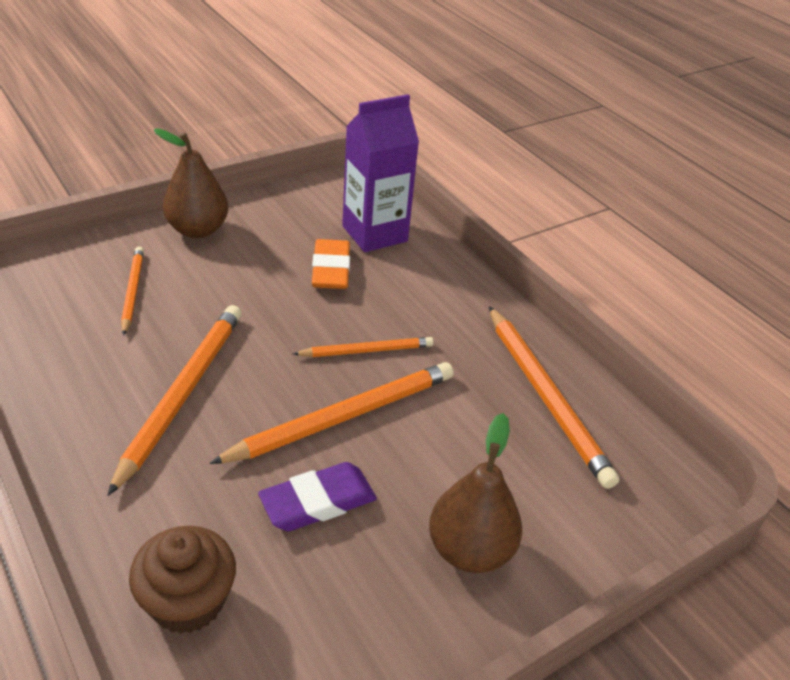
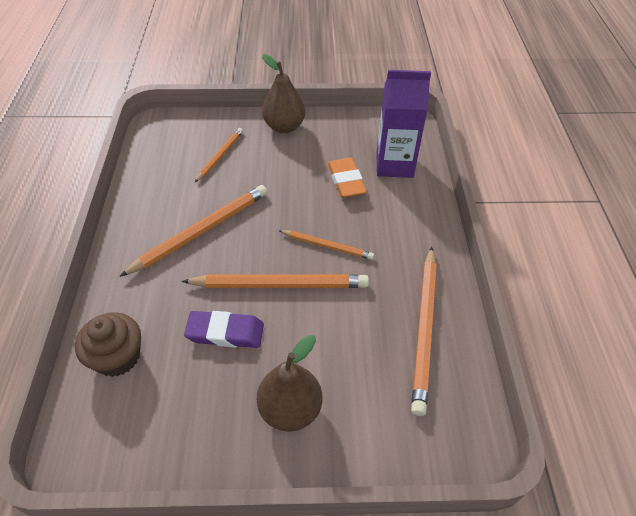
camera: 35 degrees right, 10 degrees up
orange eraser [312,239,350,289] -> orange eraser turned 45 degrees counterclockwise [328,158,367,198]

